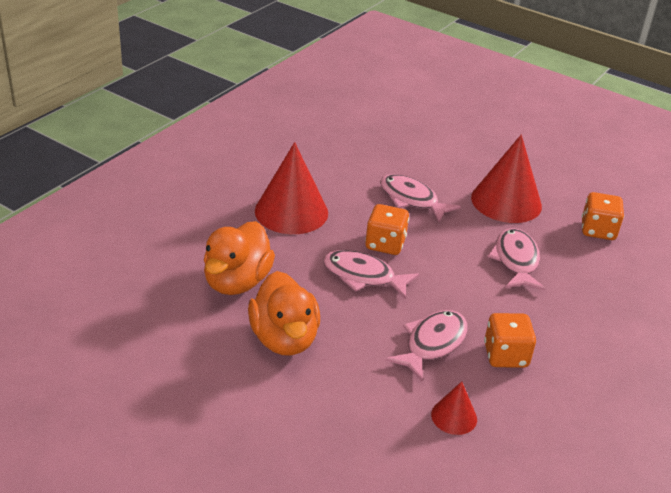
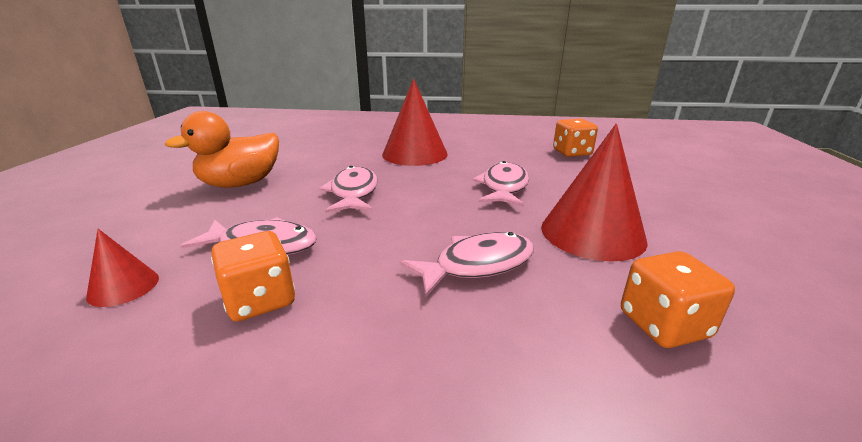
camera: 65 degrees right, 10 degrees down
orange duck [204,221,275,295] -> none
orange dice [365,204,409,255] -> orange dice moved to [553,119,598,157]

